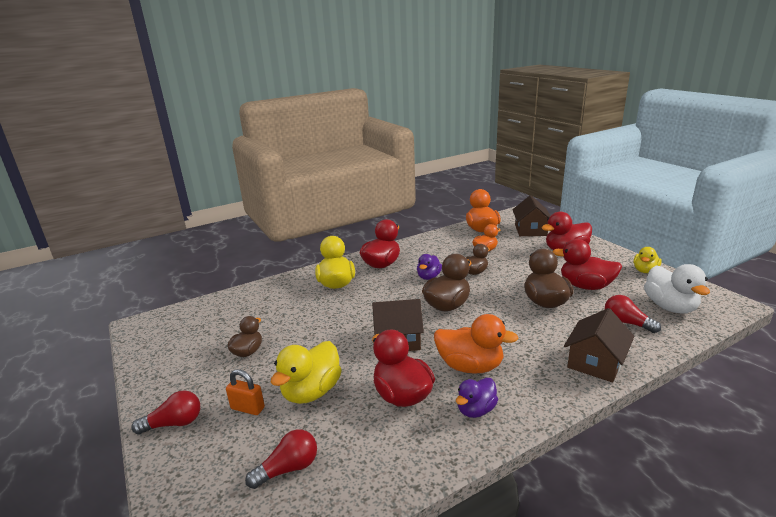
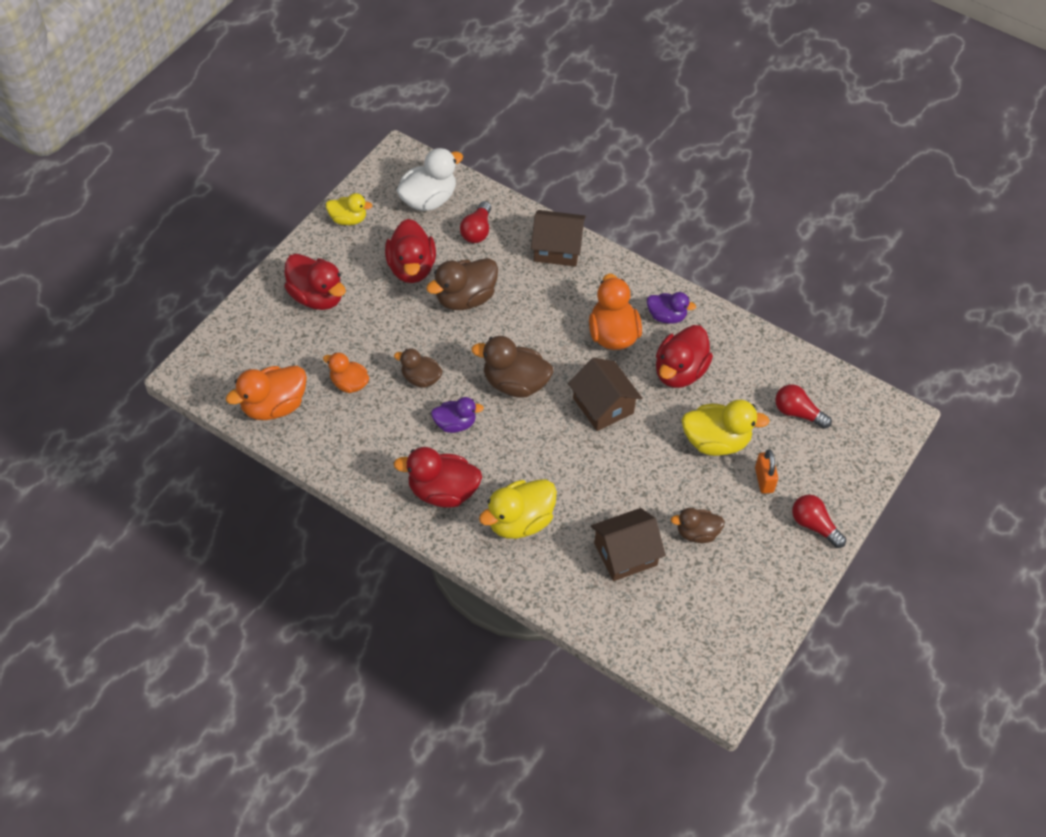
camera: 120 degrees left, 30 degrees up
brown house [513,195,550,236] -> brown house moved to [591,508,666,581]

